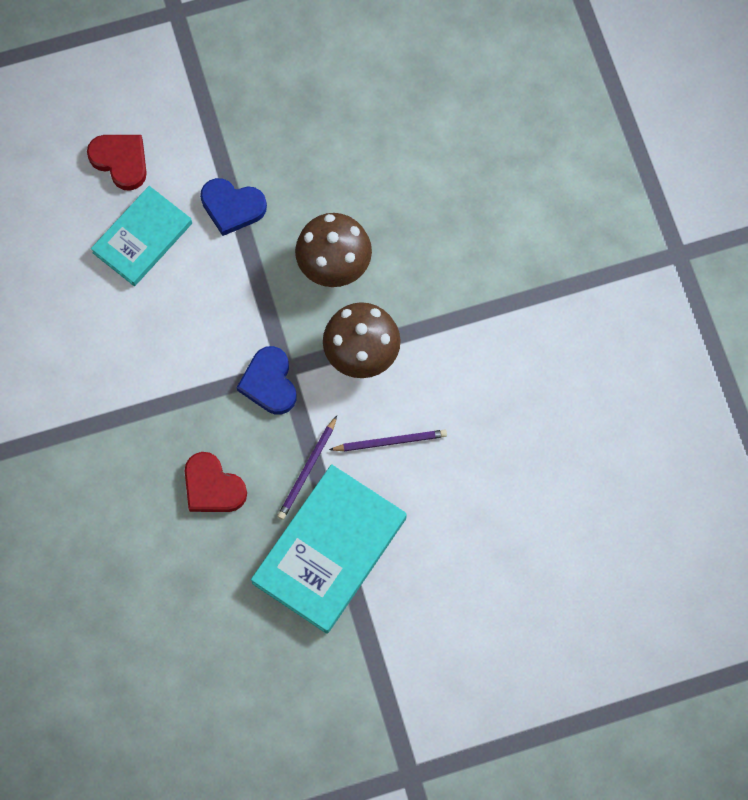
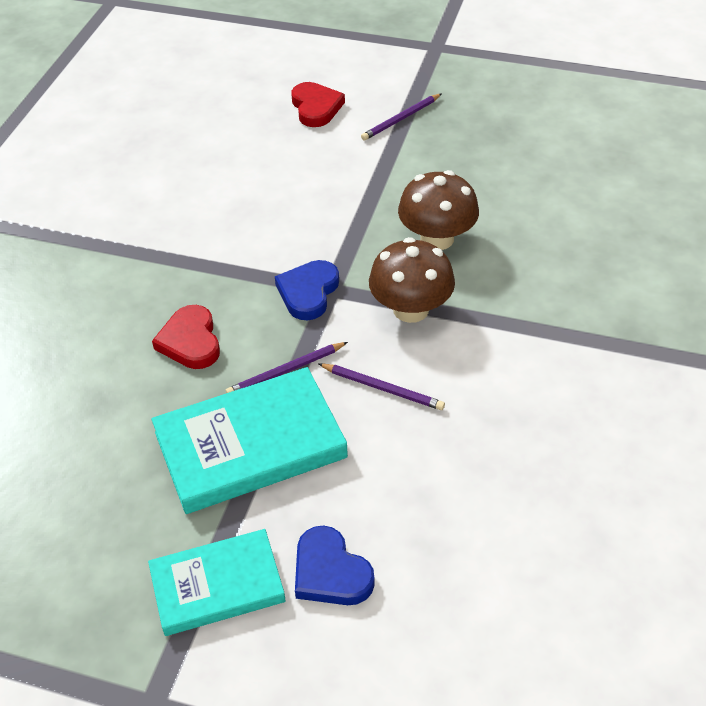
camera: 35 degrees right, 25 degrees down
turquoise book [91,186,192,286] -> turquoise book moved to [148,529,286,636]
blue heart [200,178,267,236] -> blue heart moved to [295,525,375,605]
none -> purple pencil [361,93,442,141]

